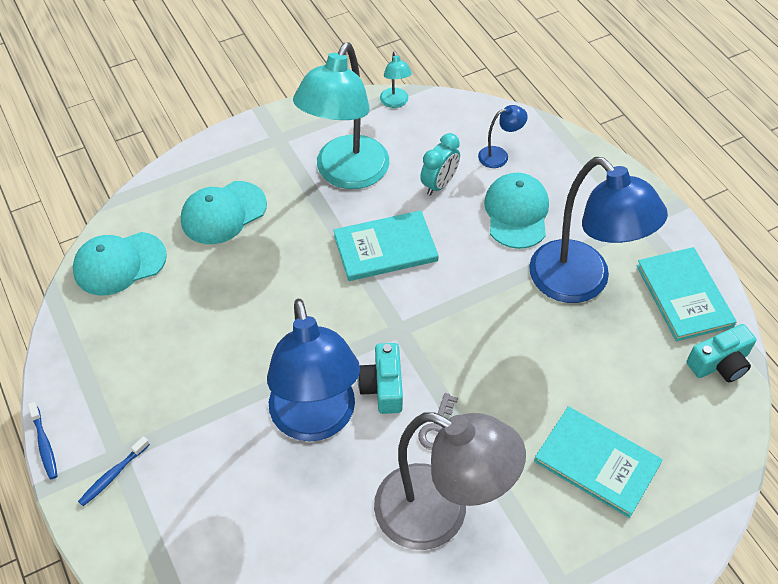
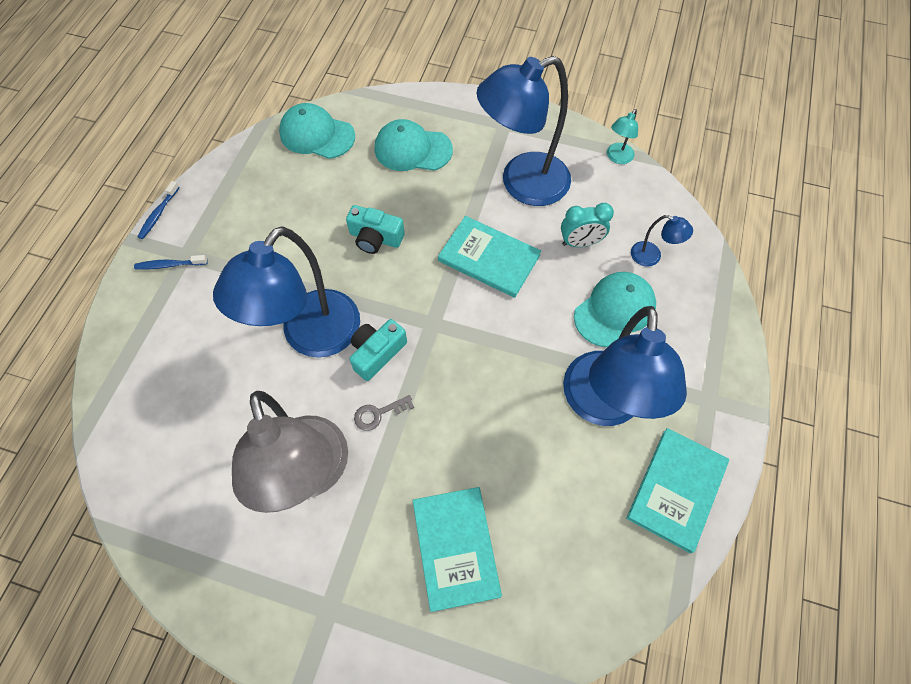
camera: 45 degrees right, 10 degrees up
turquoise lamp [293,42,389,189] -> blue lamp [477,56,571,206]
turquoise camera [687,324,756,382] -> turquoise camera moved to [346,205,405,254]

